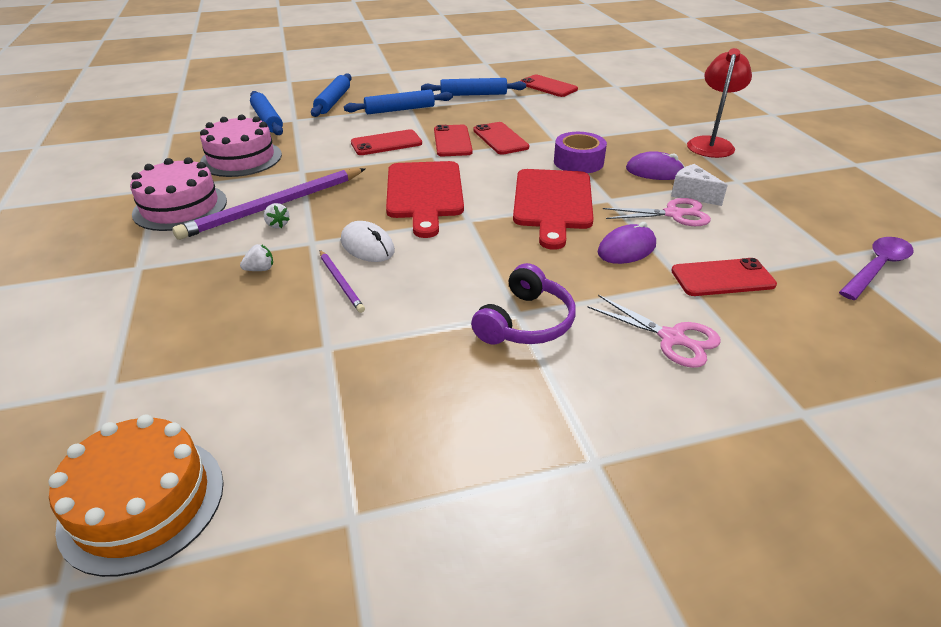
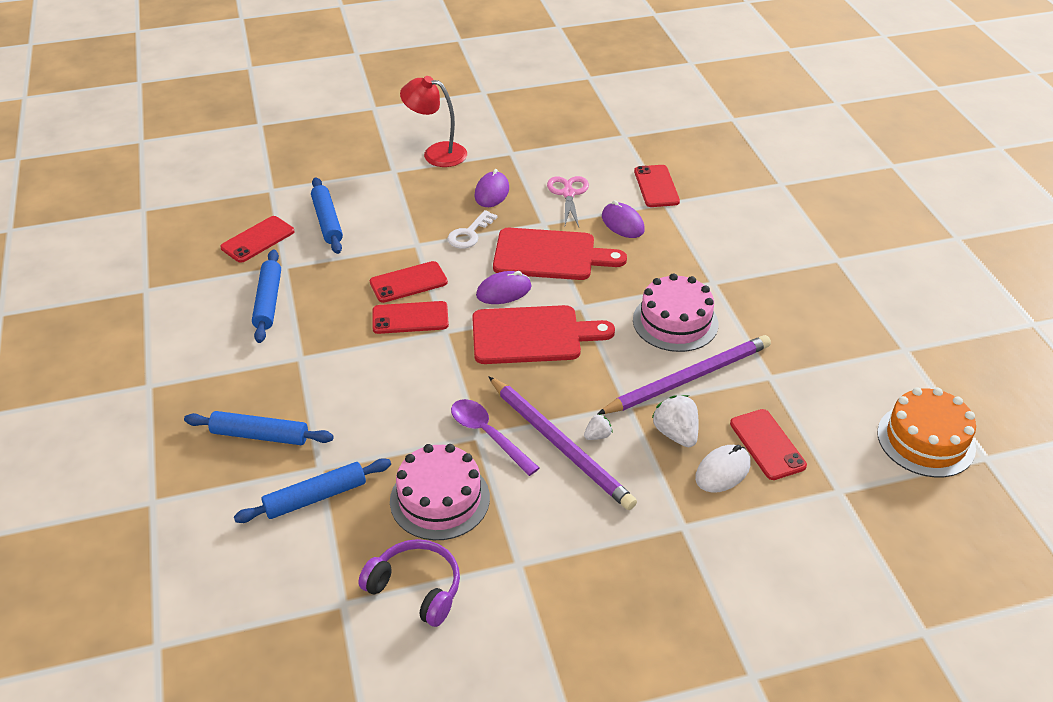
camera: 90 degrees left, 5 degrees up
pink cake [130,157,227,231] -> pink cake moved to [633,273,719,352]
white strawberry [240,244,273,271] -> white strawberry [652,395,699,447], size x1.82
purple pencil [320,250,365,313] -> purple pencil [597,335,771,415], size x2.08
white mouse [341,221,395,262] -> white mouse moved to [695,445,751,493]
blue rolling pin [344,89,453,114] -> blue rolling pin moved to [311,177,343,254]
red phone [351,129,422,155] -> red phone moved to [730,409,807,480]
purple headphones [471,263,576,344] -> purple headphones moved to [358,539,460,627]
purple tape [554,132,607,173] -> white key [447,210,497,249]
pink scissors [587,295,721,368] -> none
white cheese [671,164,728,206] -> none
purple spoon [839,237,913,300] -> purple spoon moved to [451,399,539,476]
none -> purple mouse [476,271,532,304]

